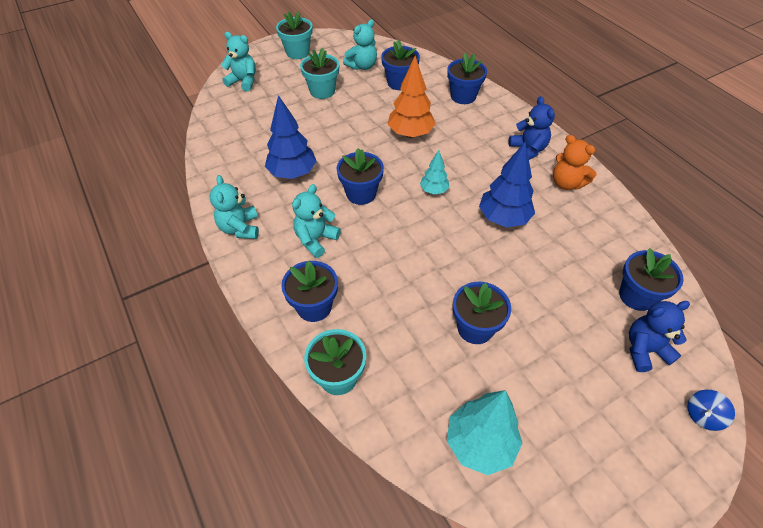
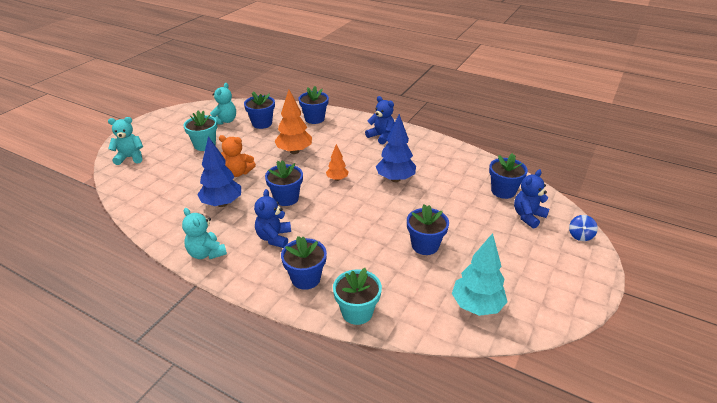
camera: 30 degrees left, 15 degrees down
turquoise flower pot [276,11,313,59] -> none
turquoise teddy bear [292,184,341,258] -> blue teddy bear [254,189,291,248]
turquoise tree [420,150,449,195] -> orange tree [326,144,349,181]
orange teddy bear [553,135,596,190] -> orange teddy bear moved to [219,135,256,177]

